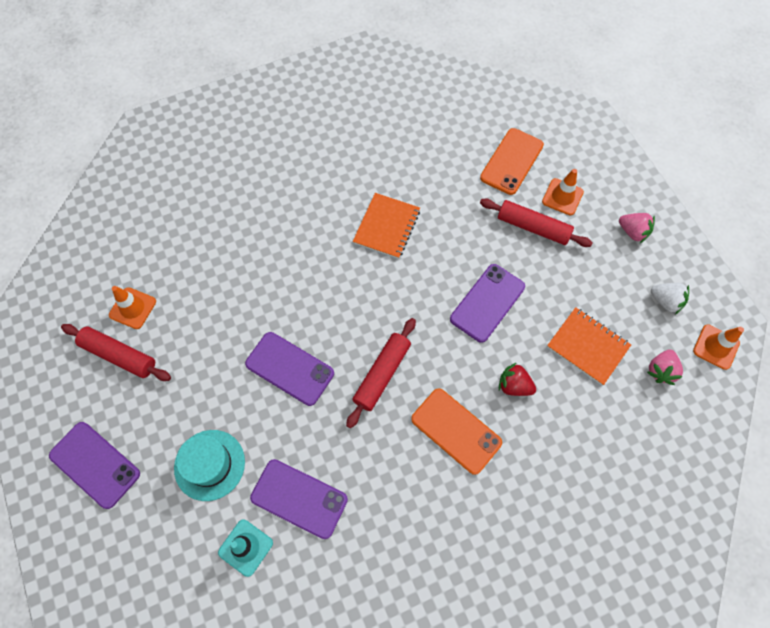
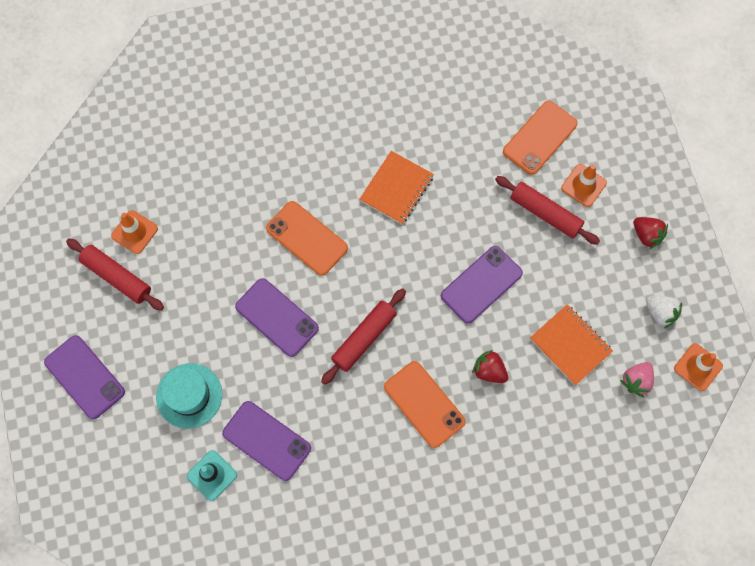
camera: 10 degrees right, 5 degrees up
pink strawberry [619,213,655,243] -> red strawberry [633,217,668,249]
none -> orange phone [266,201,348,276]

